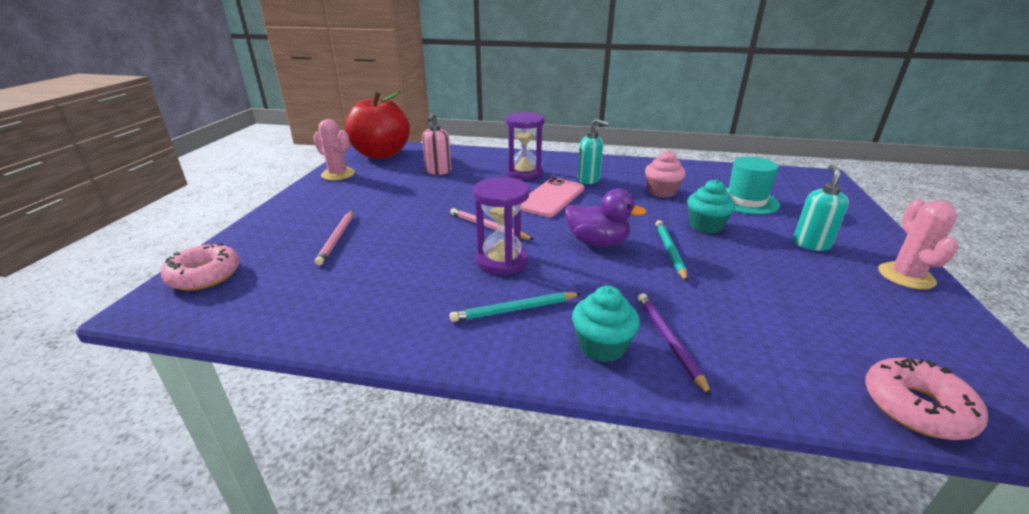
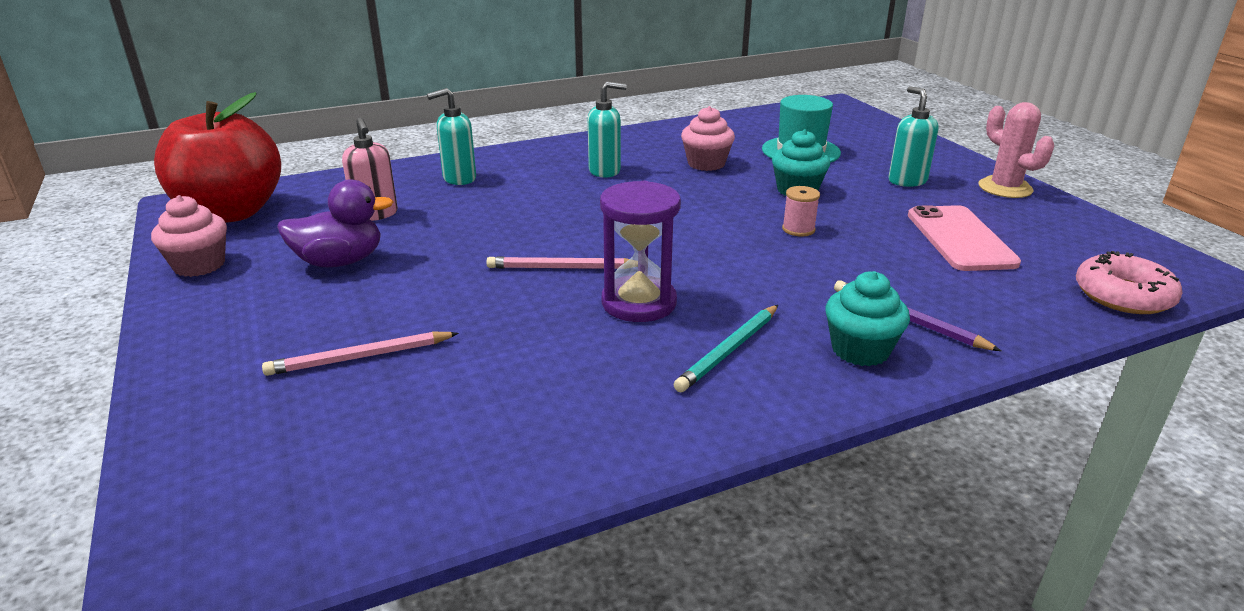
camera: 35 degrees left, 0 degrees up
pink donut [161,243,240,290] -> none
pink cactus [313,119,355,180] -> pink cupcake [151,195,227,277]
pink pencil [315,210,353,266] -> pink pencil turned 105 degrees clockwise [262,332,459,376]
purple hourglass [506,112,544,180] -> none
pink phone [521,177,585,217] -> pink phone moved to [908,205,1021,271]
purple duck [565,189,647,247] -> purple duck moved to [277,179,393,267]
turquoise pencil [656,220,688,281] -> pink spool [782,186,820,237]
none -> turquoise soap dispenser [427,88,476,185]

